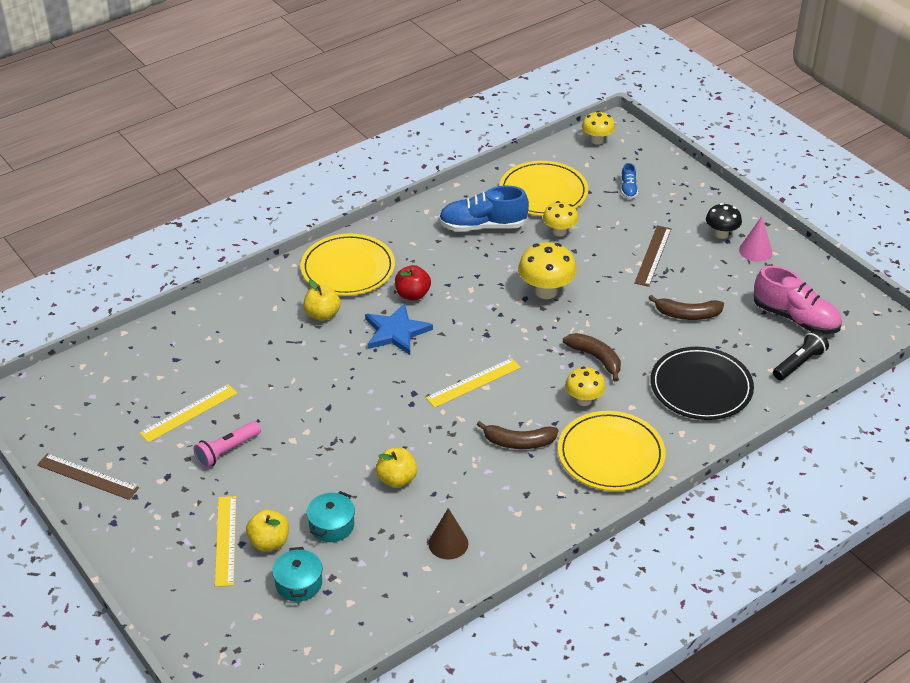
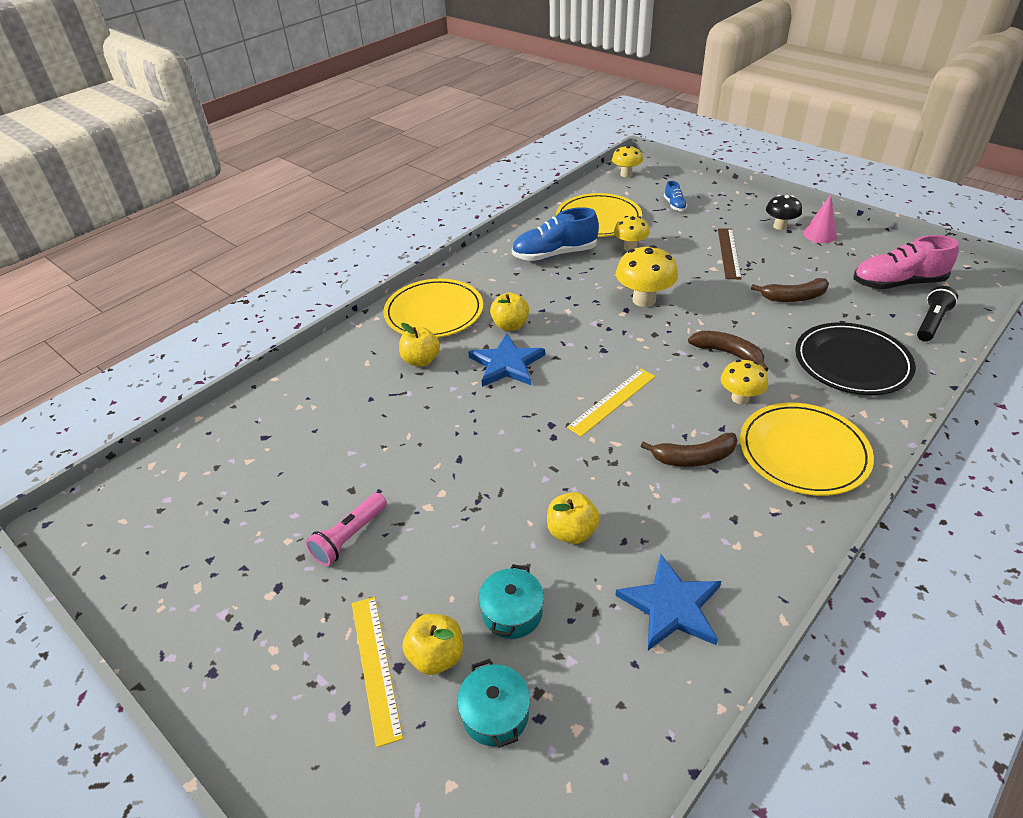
camera: 10 degrees left, 0 degrees up
brown ruler [37,453,139,500] -> none
yellow ruler [139,384,238,443] -> none
red apple [395,265,431,301] -> yellow apple [490,293,529,331]
brown cone [428,508,468,560] -> blue star [615,554,721,650]
pink shoe [754,266,842,334] -> pink shoe turned 150 degrees clockwise [853,235,959,289]

